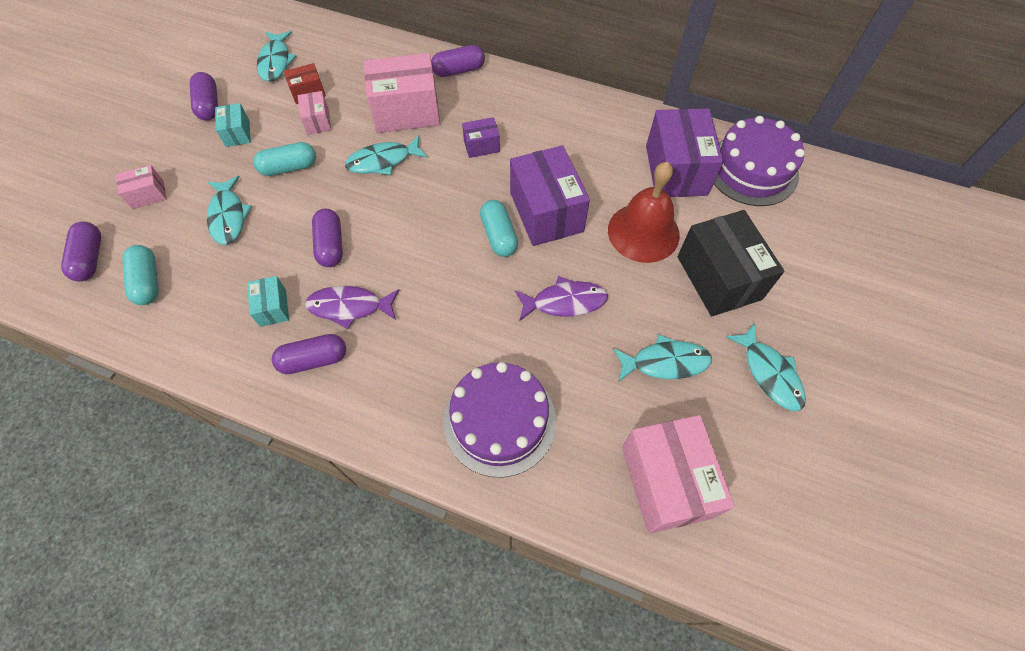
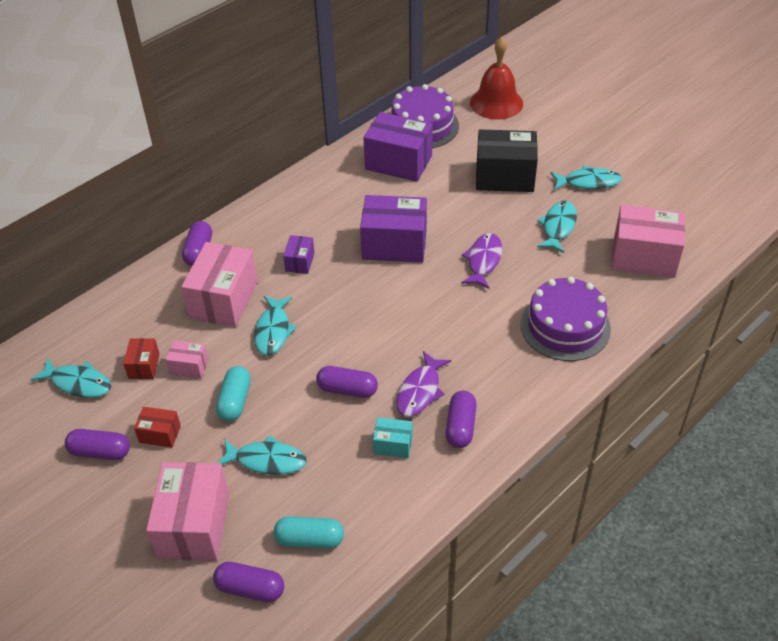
camera: 65 degrees left, 15 degrees down
pink box [116,165,166,209] -> pink box [146,462,229,561], size x2.05
turquoise box [215,103,251,147] -> red box [134,407,181,448]
turquoise capsule [480,200,518,257] -> none
red bell [608,162,680,263] -> red bell moved to [470,37,523,119]

